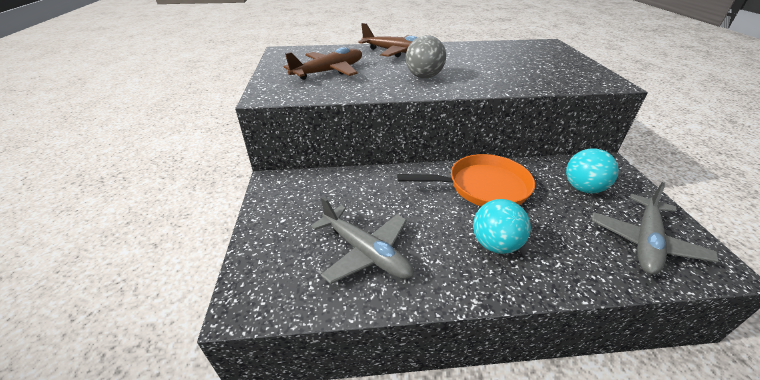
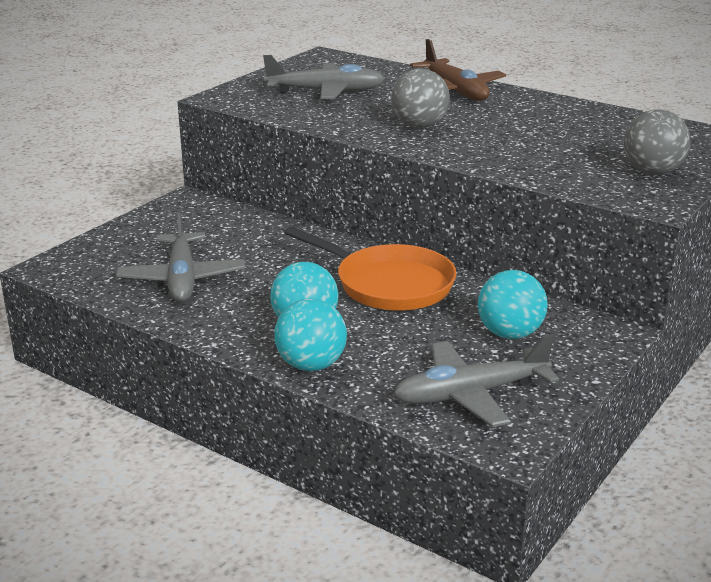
camera: 40 degrees right, 10 degrees down
brown plane [283,47,362,80] -> grey plane [263,55,385,99]
none -> turquoise ball [274,298,347,371]
none -> grey ball [623,110,690,175]

